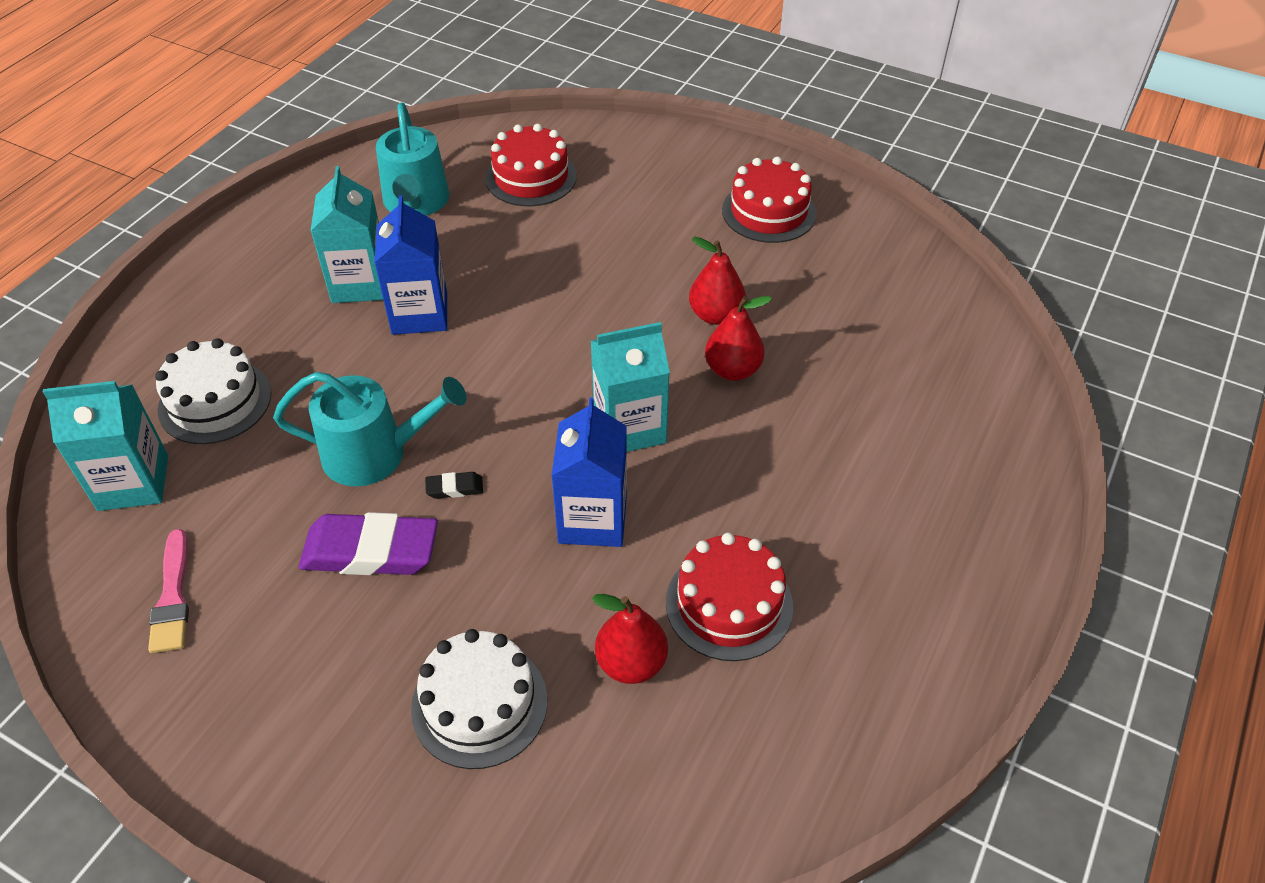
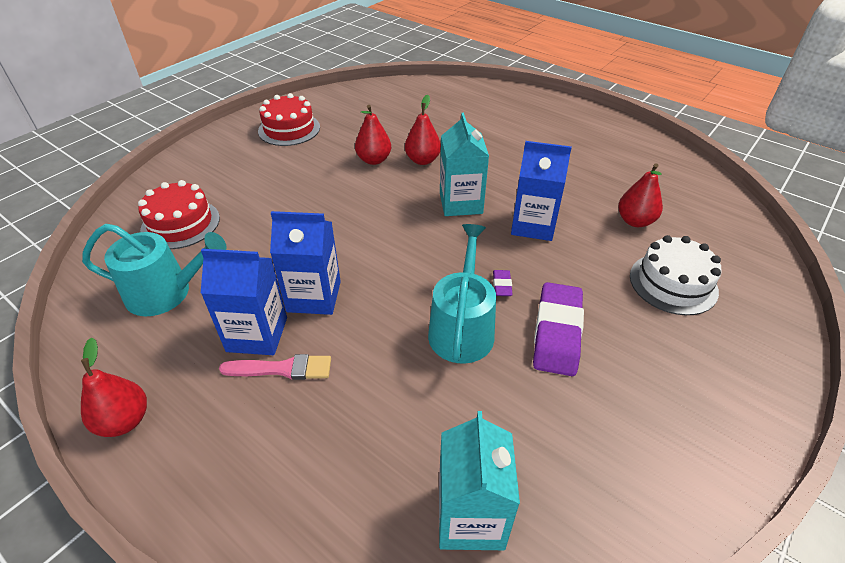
camera: 80 degrees left, 5 degrees down
pink brush [148,529,189,653] -> pink brush moved to [219,354,331,380]
white cake [155,338,271,444] -> none
turquoise carton [311,166,383,303] -> blue carton [201,249,287,355]
black eraser [425,472,483,499] -> purple eraser [493,270,513,296]
red cake [666,533,793,661] -> none
none -> red pear [81,337,147,437]

